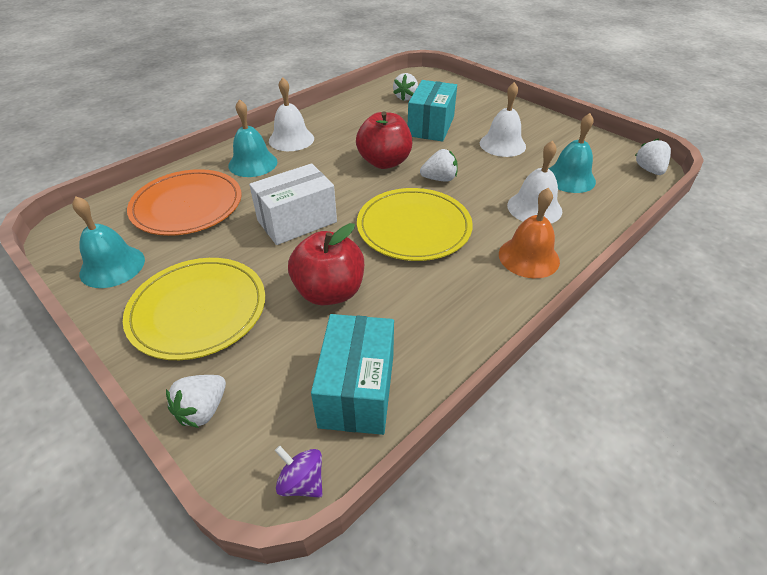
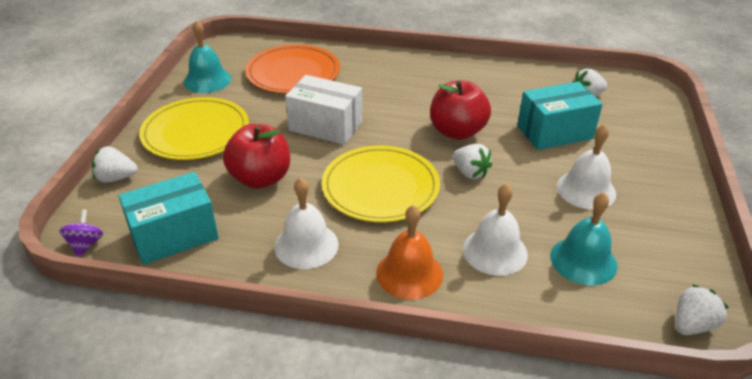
camera: 55 degrees right, 5 degrees down
turquoise bell [228,99,277,177] -> none
white bell [269,77,314,151] -> white bell moved to [274,177,339,269]

